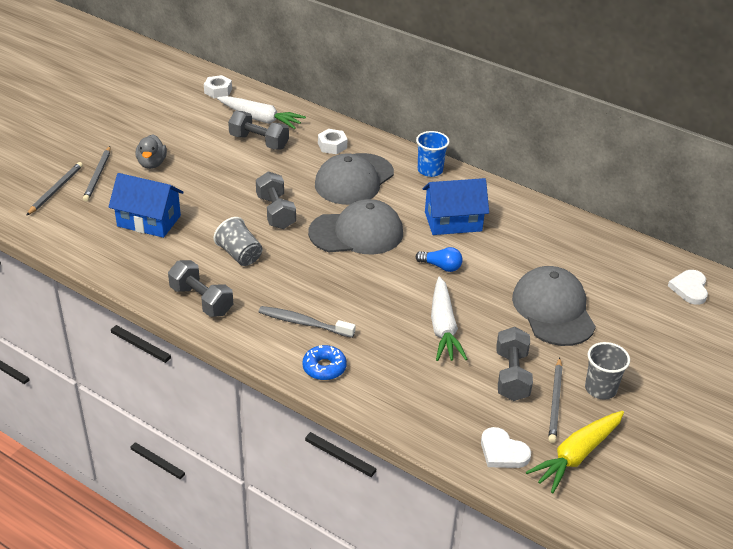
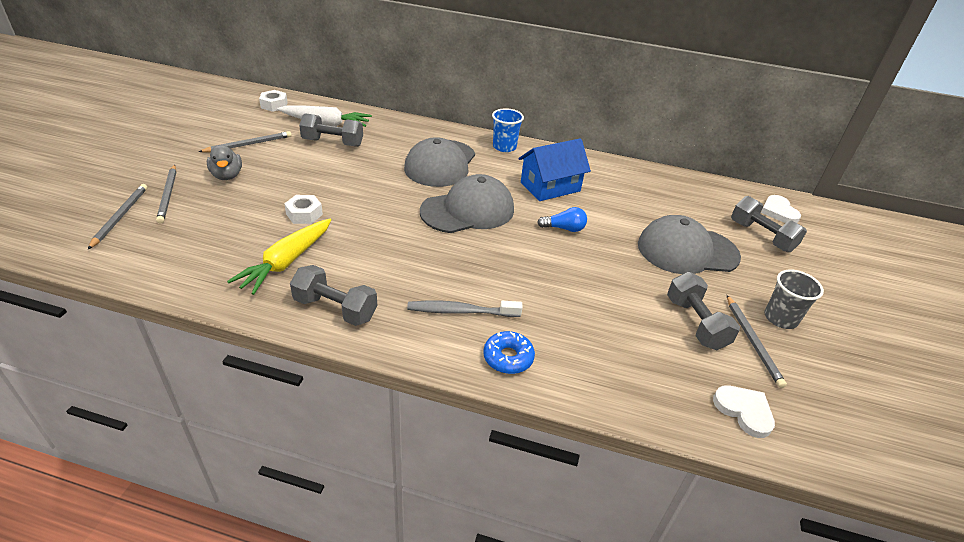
camera: 20 degrees left, 0 degrees up
blue house [109,173,184,238] -> none
grey cup [214,217,262,266] -> none
grey dumbbell [256,171,296,229] -> grey dumbbell moved to [731,196,807,252]
white nut [318,129,347,154] -> white nut moved to [284,195,323,224]
white carrot [431,277,468,361] -> none
white heart [481,427,531,468] -> white heart turned 150 degrees counterclockwise [713,385,775,438]
grey cap [512,266,596,346] -> grey cap turned 60 degrees counterclockwise [638,215,741,274]
yellow carrot [526,411,624,493] -> yellow carrot moved to [227,219,331,295]
none -> grey pencil [199,131,292,152]

